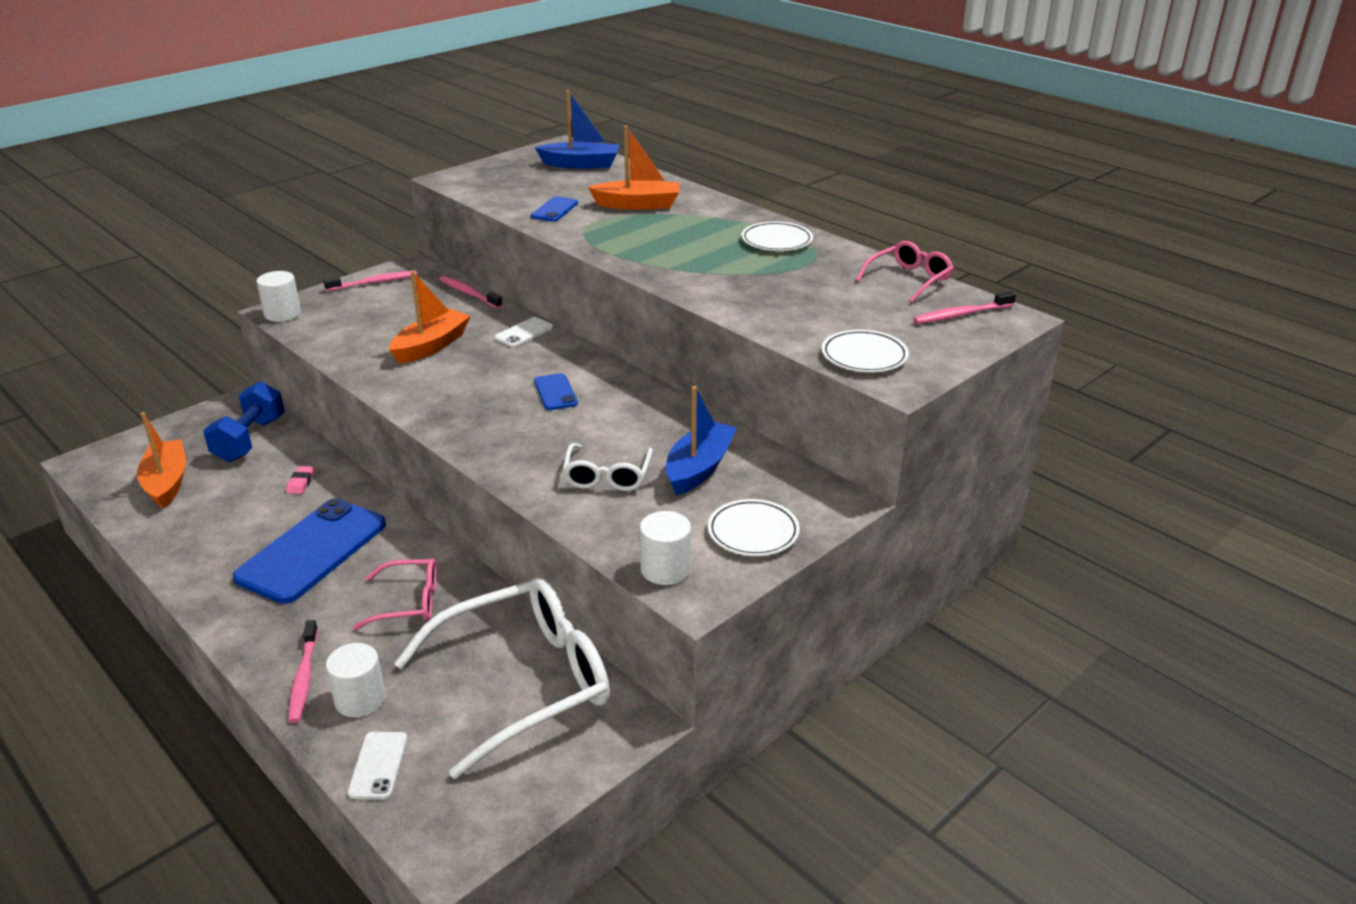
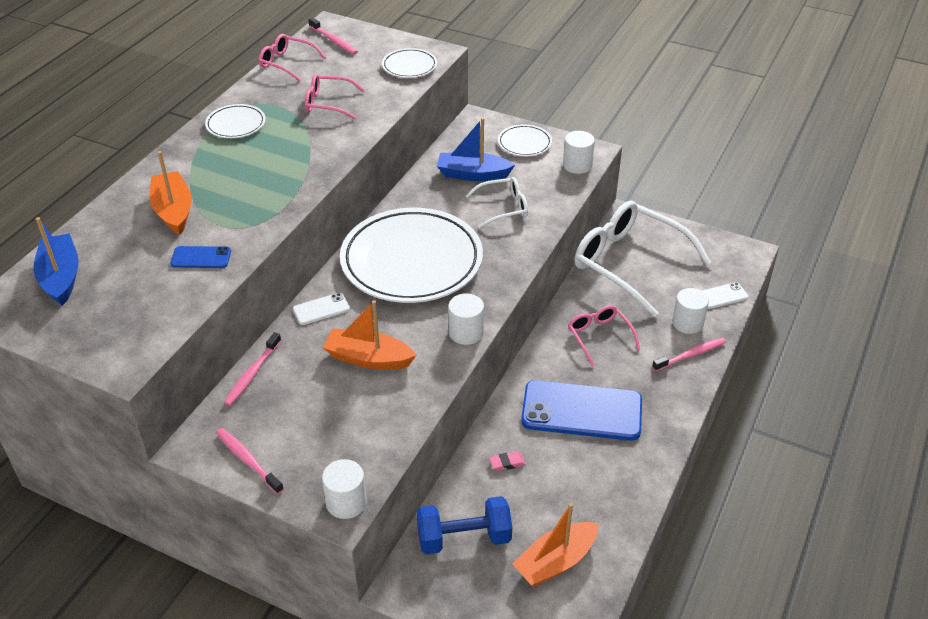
camera: 110 degrees left, 10 degrees up
white phone [494,317,553,347] -> white phone turned 45 degrees counterclockwise [293,293,350,325]
blue phone [534,373,578,410] -> white plate [340,208,483,303]
none -> pink glasses [305,74,365,119]
none -> white cylinder [448,293,484,345]

